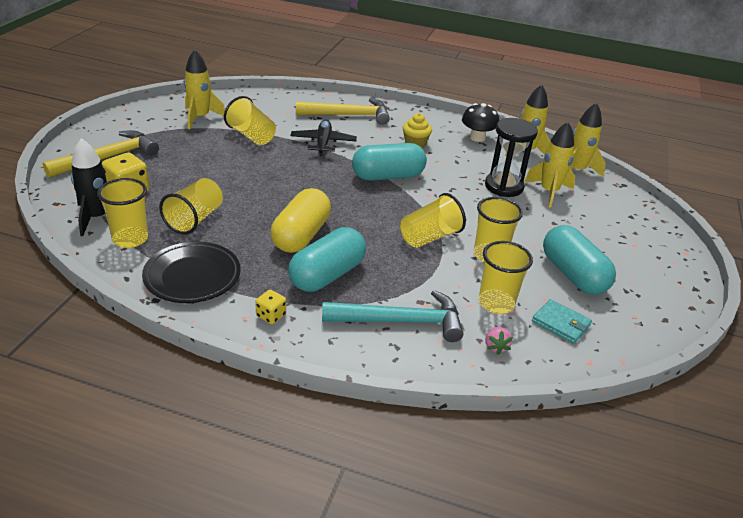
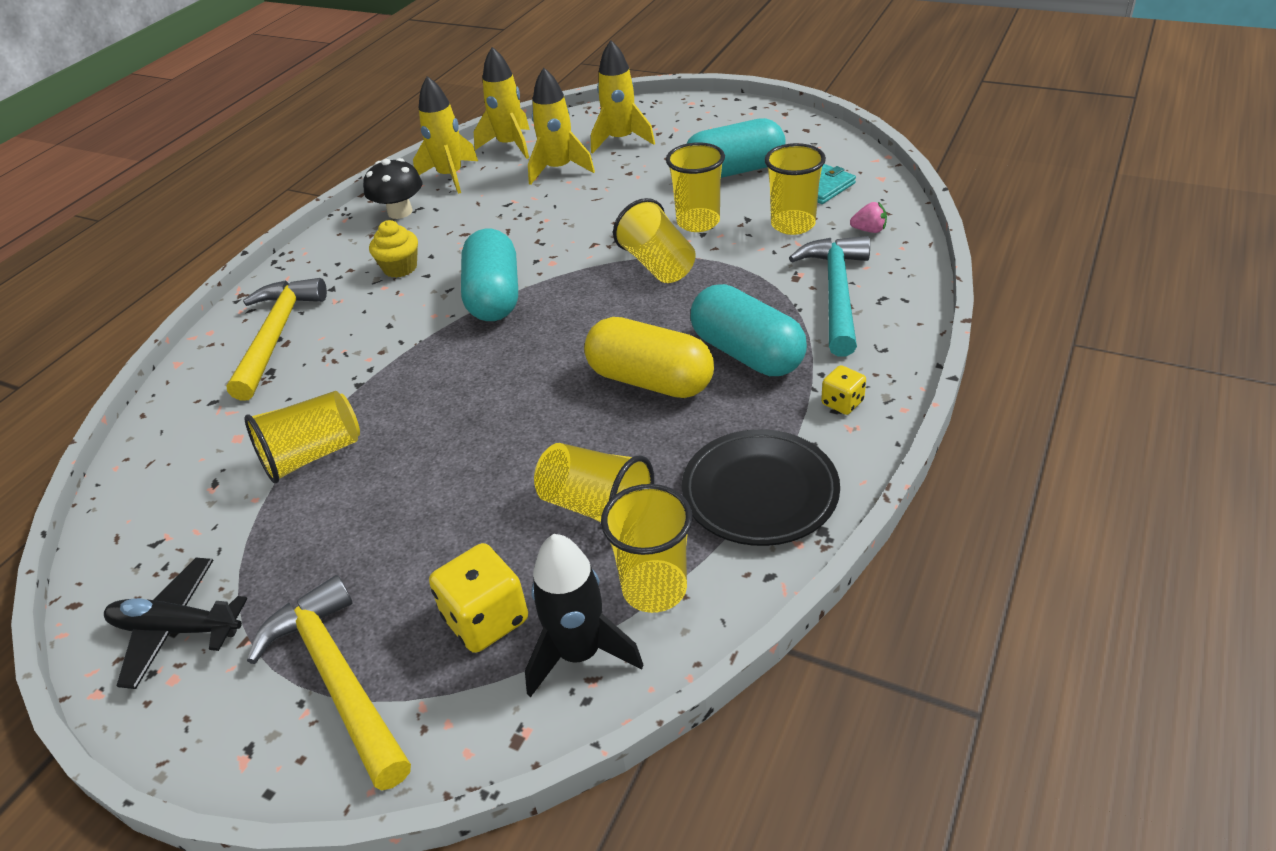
camera: 75 degrees left, 5 degrees up
yellow rocket [184,49,225,129] -> yellow rocket moved to [591,40,655,154]
black plane [290,120,357,156] -> black plane moved to [104,558,248,689]
black hourglass [485,118,538,197] -> none

